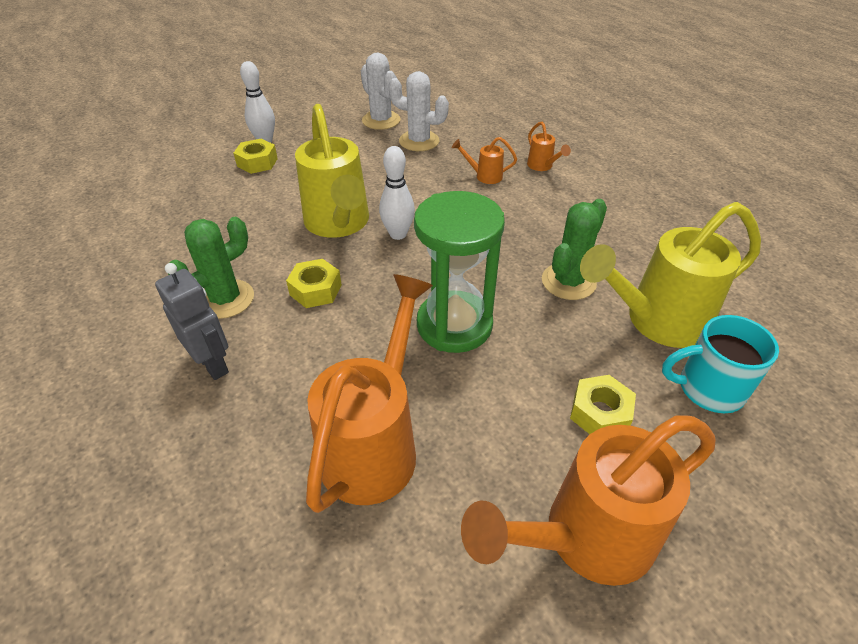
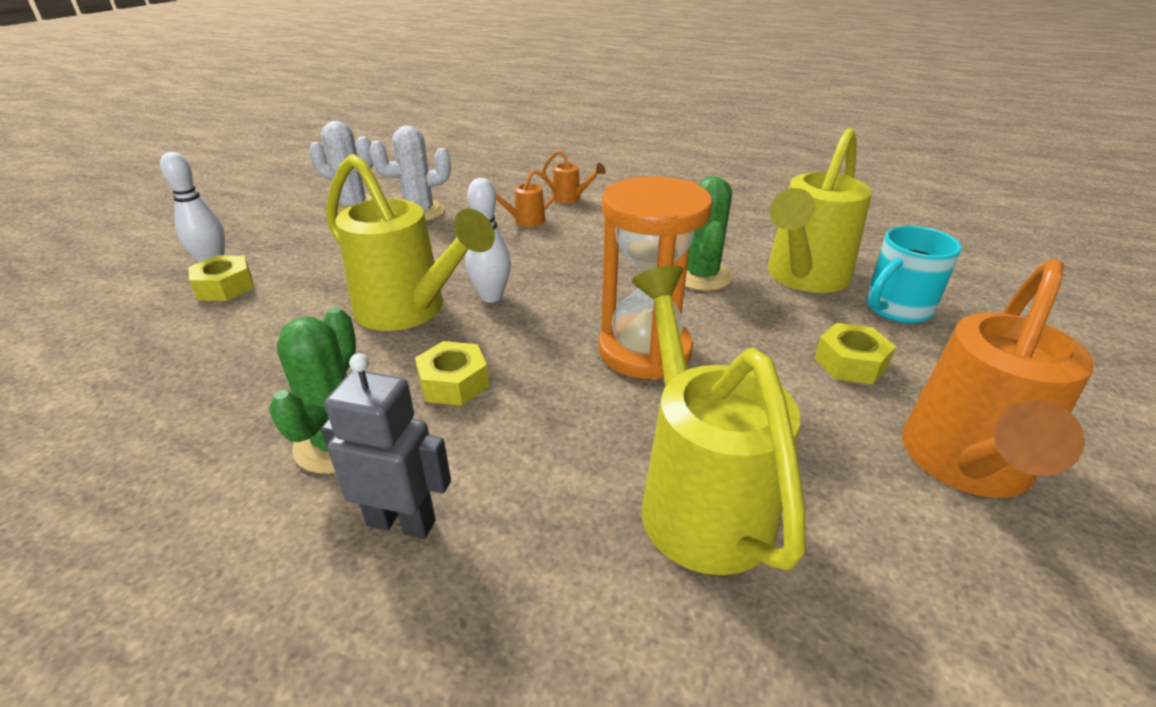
camera: 35 degrees left, 10 degrees down
orange watering can [306,274,433,513] -> yellow watering can [632,265,806,575]
green hourglass [414,191,505,353] -> orange hourglass [599,176,713,380]

